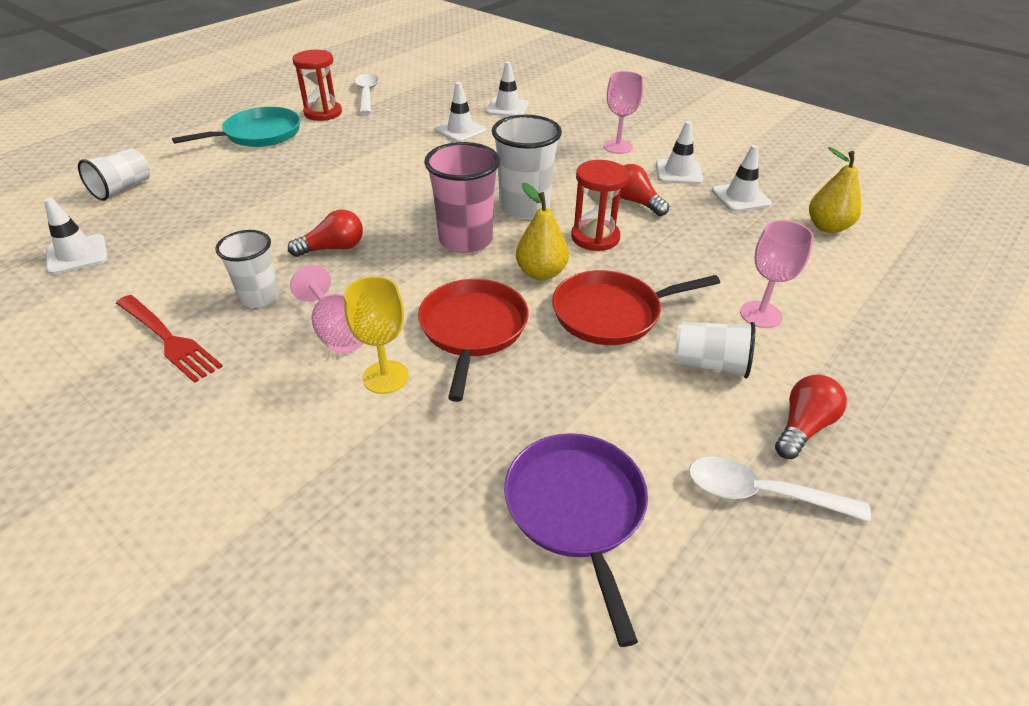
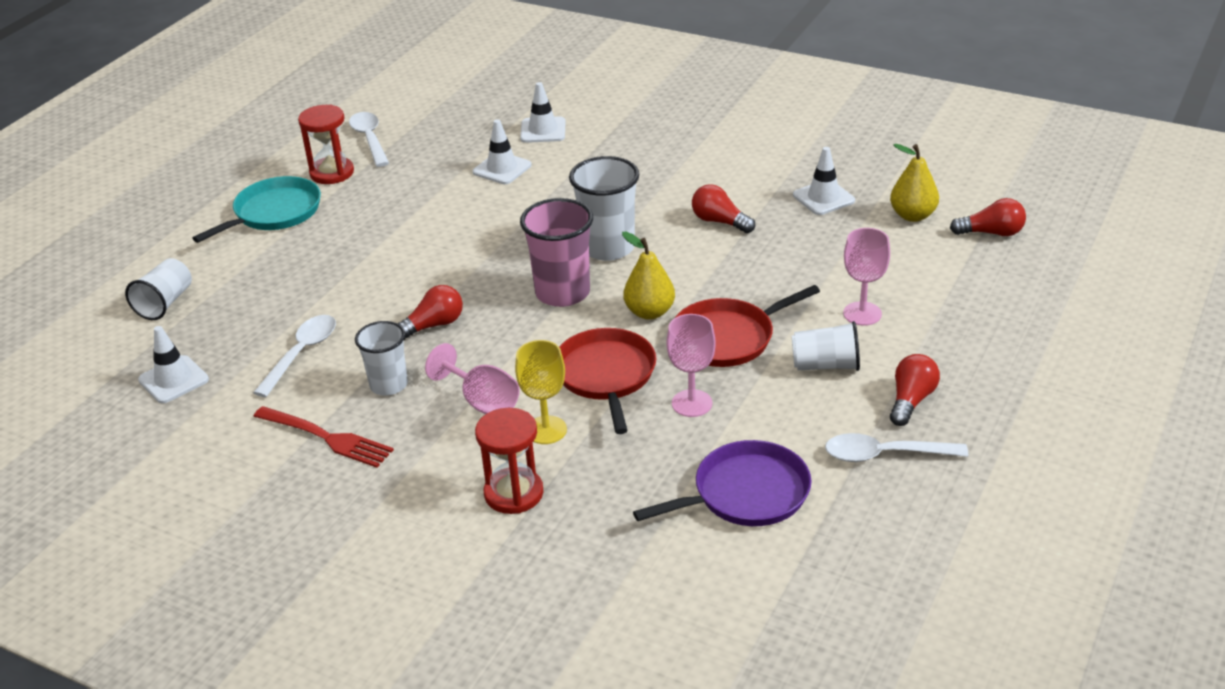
camera: 10 degrees left, 5 degrees down
purple pan [504,433,648,647] -> purple pan turned 90 degrees clockwise [633,440,811,526]
red hourglass [571,160,629,251] -> red hourglass moved to [475,408,544,514]
pink goblet [604,71,643,154] -> pink goblet moved to [667,314,716,417]
white traffic cone [656,121,703,184] -> none
none -> white spoon [253,315,336,397]
none -> red light bulb [950,198,1026,236]

